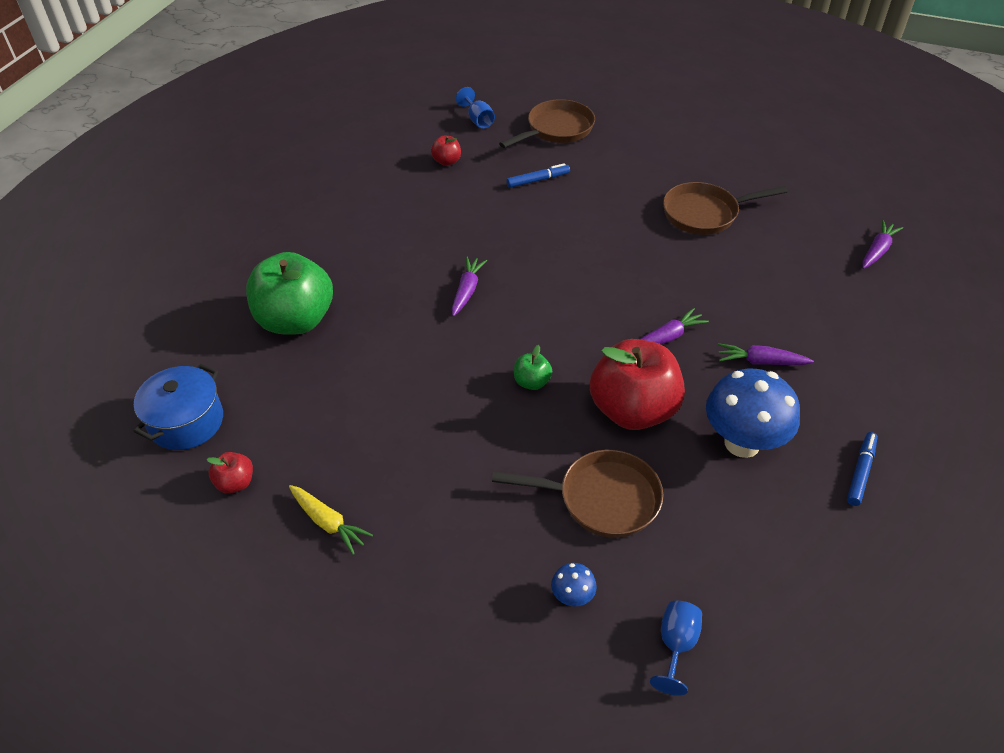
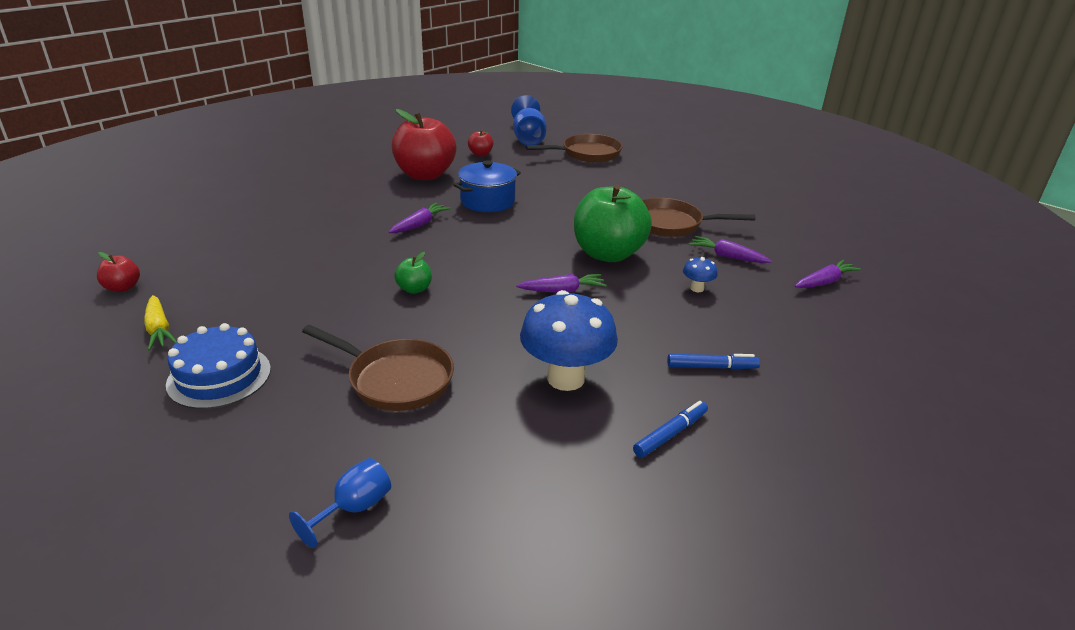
camera: 20 degrees right, 15 degrees down
blue pot [134,364,223,450] -> blue pot moved to [453,160,521,212]
green apple [246,252,333,335] -> green apple moved to [574,184,652,262]
blue goblet [456,87,495,129] -> blue goblet [511,95,547,145], size x1.68
blue marker [506,163,570,188] -> blue marker moved to [667,354,760,369]
blue mushroom [551,563,597,606] -> blue mushroom moved to [683,257,718,292]
red apple [590,339,685,430] -> red apple moved to [392,109,456,180]
purple carrot [718,343,814,365] -> purple carrot moved to [689,236,772,263]
none -> blue cake [166,323,271,409]

